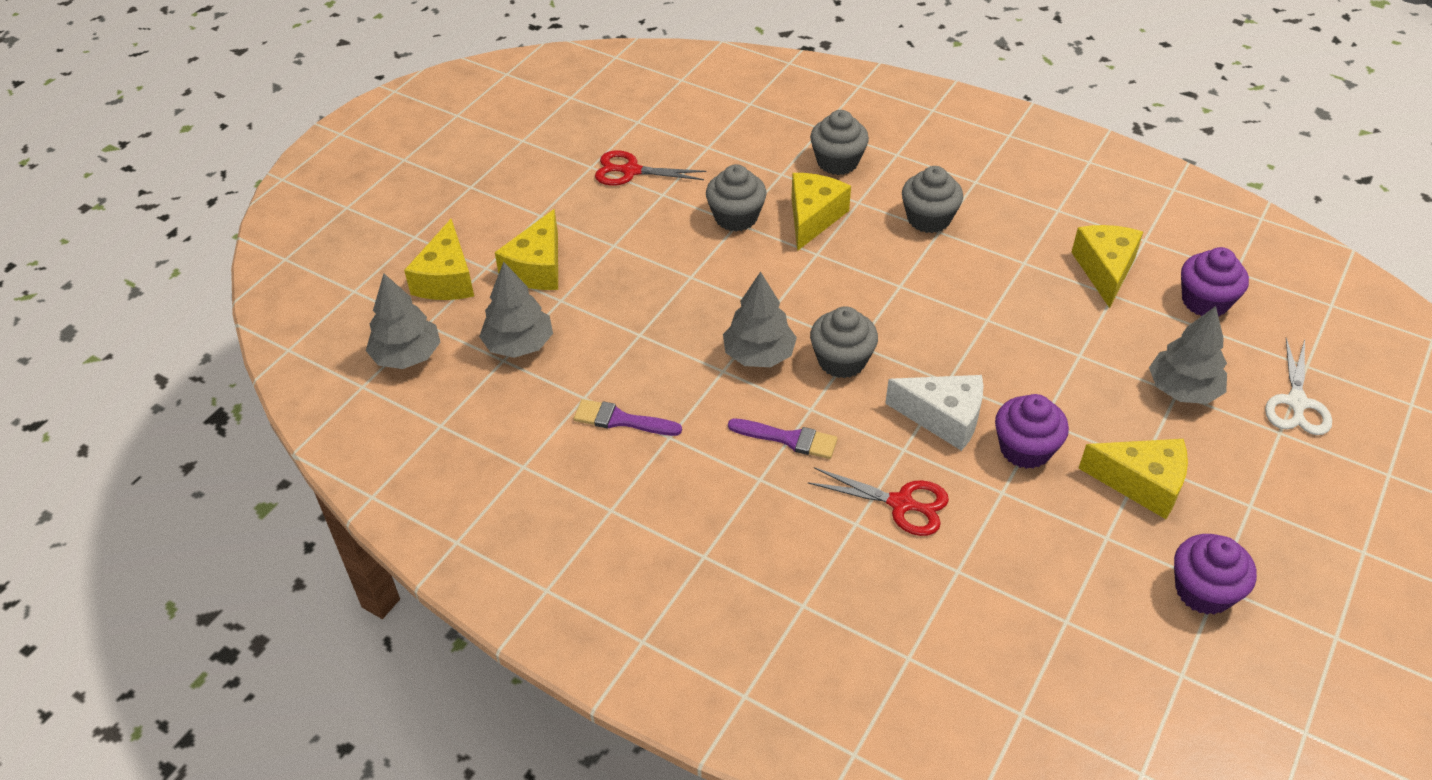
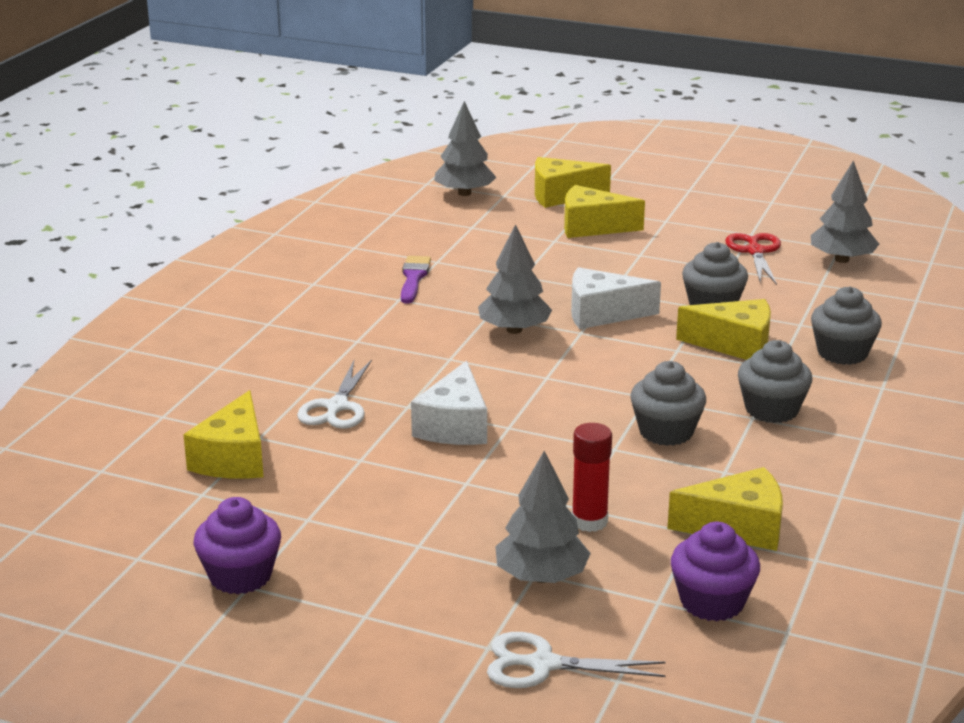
camera: 80 degrees right, 20 degrees down
grey tree [479,262,553,358] -> grey tree moved to [811,160,879,263]
purple brush [728,419,838,459] -> none
red scissors [808,467,949,536] -> white scissors [297,360,372,429]
grey cupcake [810,306,878,378] -> grey cupcake moved to [630,361,706,446]
purple cupcake [995,394,1069,469] -> none
yellow cheese [1078,439,1188,519] -> yellow cheese moved to [183,390,263,479]
none -> white cheese [571,267,661,329]
none -> red glue stick [572,423,612,532]

